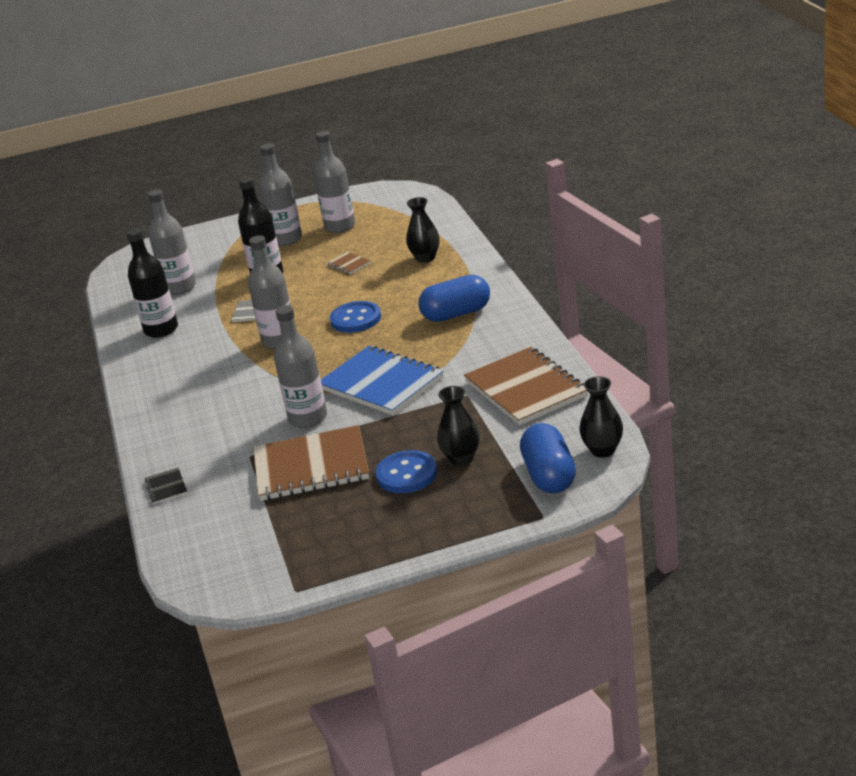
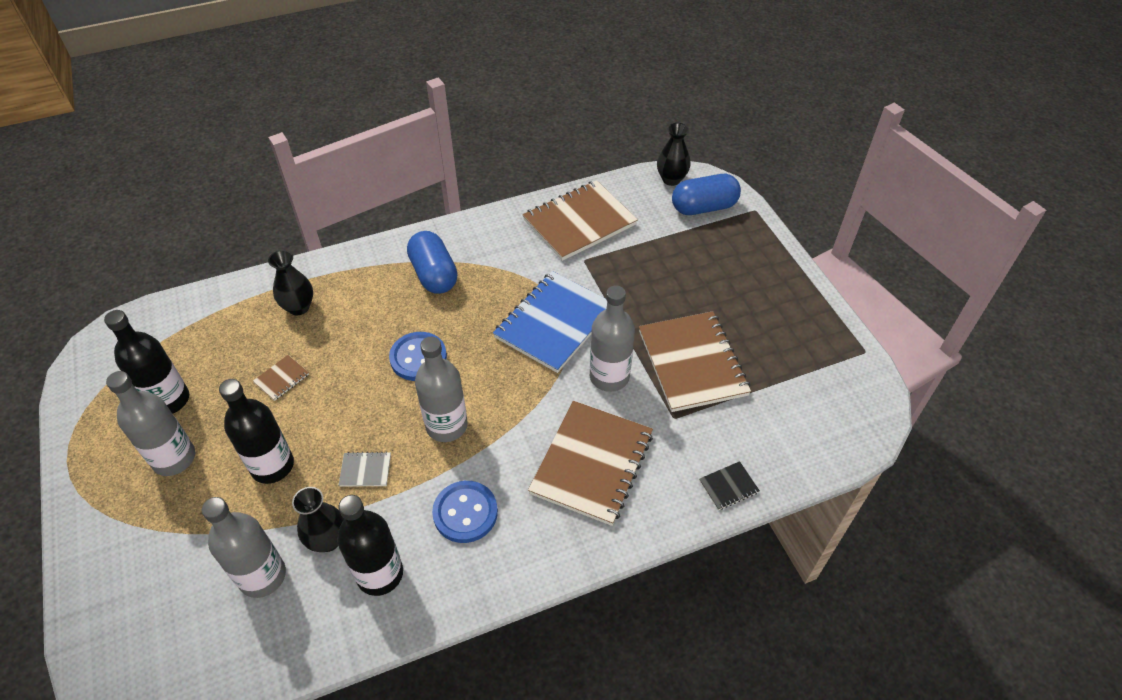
camera: 100 degrees left, 20 degrees up
grey bottle [314,131,355,233] -> black bottle [104,310,189,414]
blue button [376,450,437,493] -> blue button moved to [432,481,498,543]
black vase [437,386,480,466] -> black vase moved to [292,487,344,552]
none -> brown notebook [528,401,653,526]

